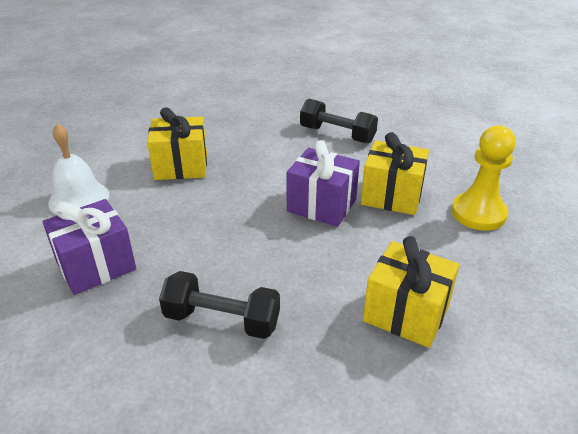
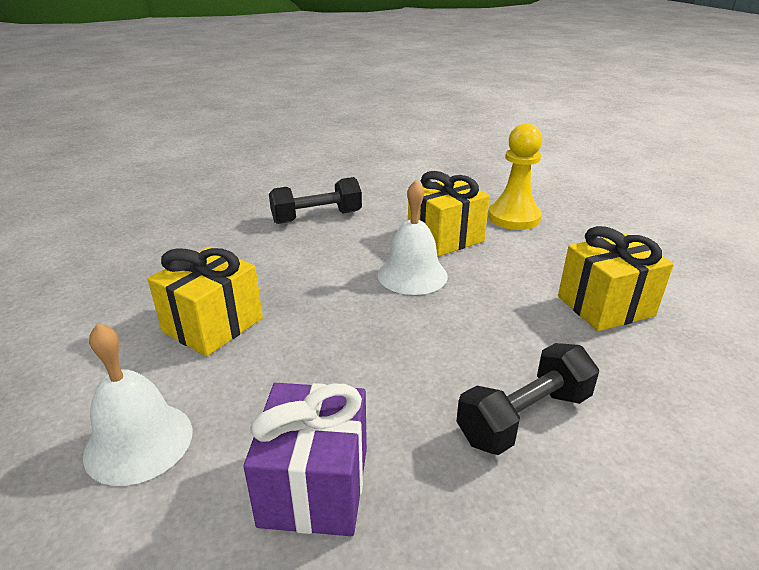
camera: 50 degrees left, 5 degrees down
purple gift [287,140,360,227] -> white bell [377,180,448,295]

